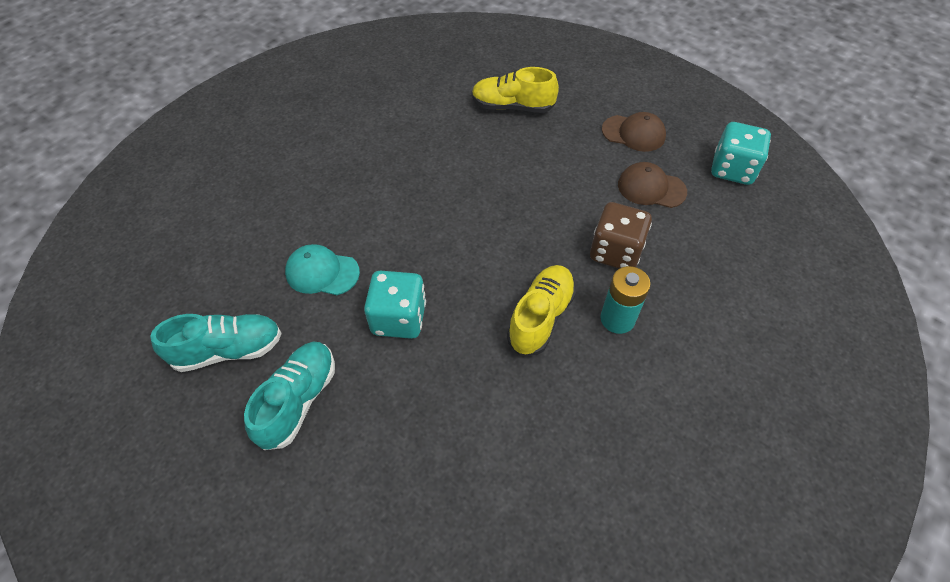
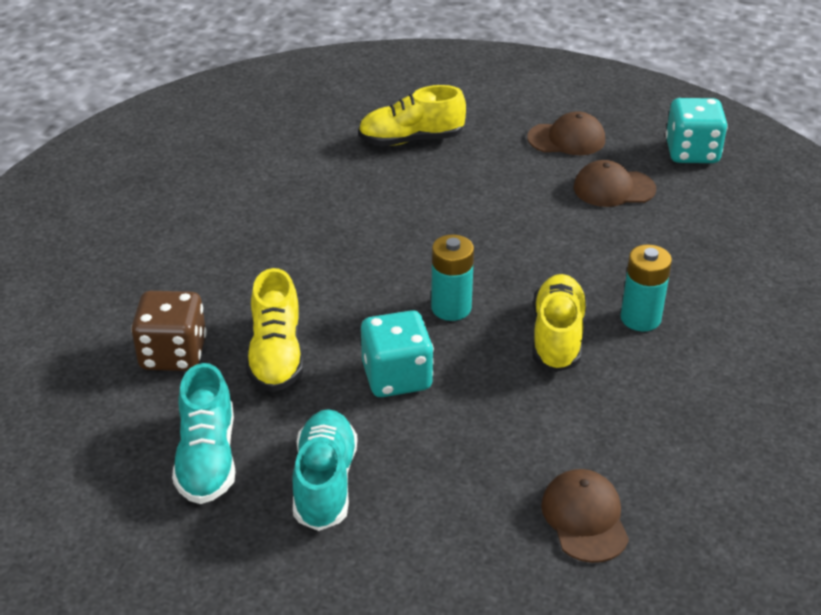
camera: 20 degrees left, 15 degrees down
turquoise shoe [150,314,282,372] -> turquoise shoe turned 120 degrees clockwise [172,363,235,504]
turquoise cap [285,244,360,295] -> yellow shoe [246,268,303,392]
brown dice [590,202,652,269] -> brown dice moved to [131,291,207,371]
none -> turquoise battery [431,235,474,321]
none -> brown cap [541,469,629,563]

